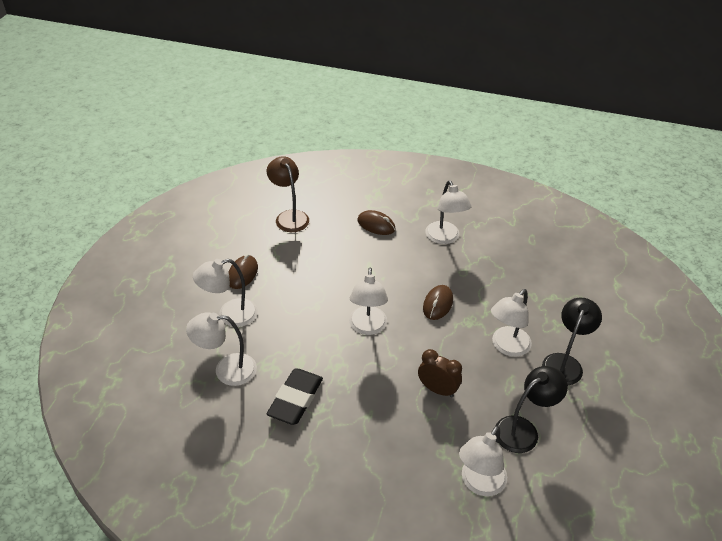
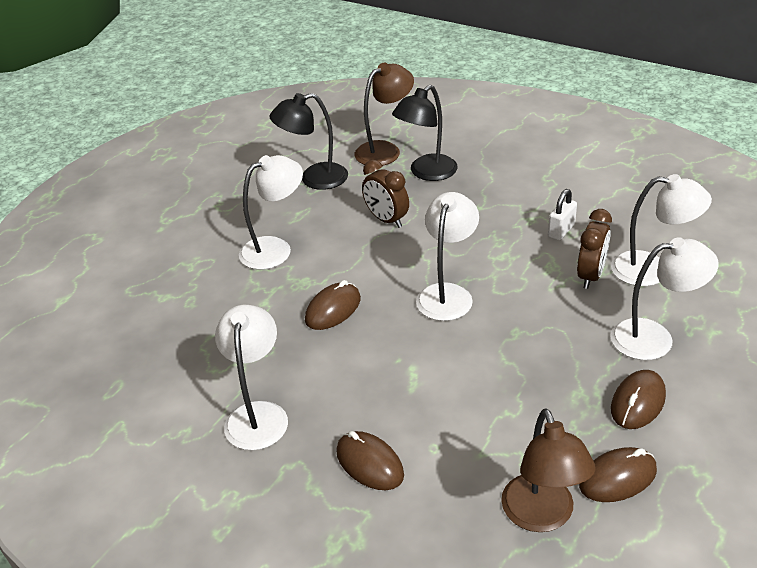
camera: 160 degrees left, 5 degrees down
black eraser [267,369,323,425] -> white padlock [548,189,577,240]
white lamp [459,426,507,496] -> brown lamp [354,62,414,166]
black lamp [542,298,602,385] -> black lamp moved to [392,85,458,181]
none -> brown clock [577,209,612,289]
none -> brown mouse [579,447,657,502]

